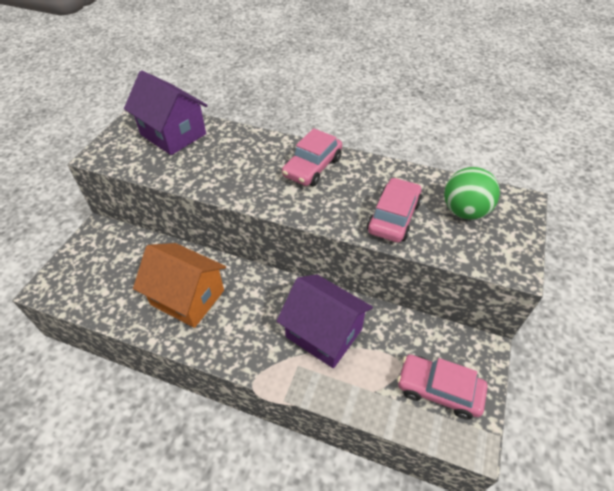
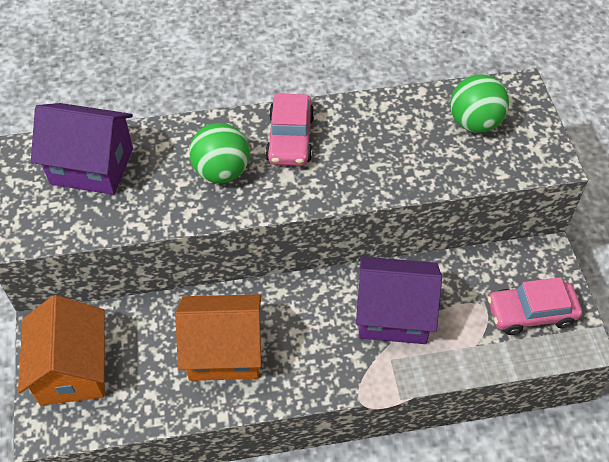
camera: 30 degrees left, 5 degrees up
pink car [367,177,422,243] -> none
none -> orange house [18,295,105,405]
none -> green ball [189,123,250,183]

